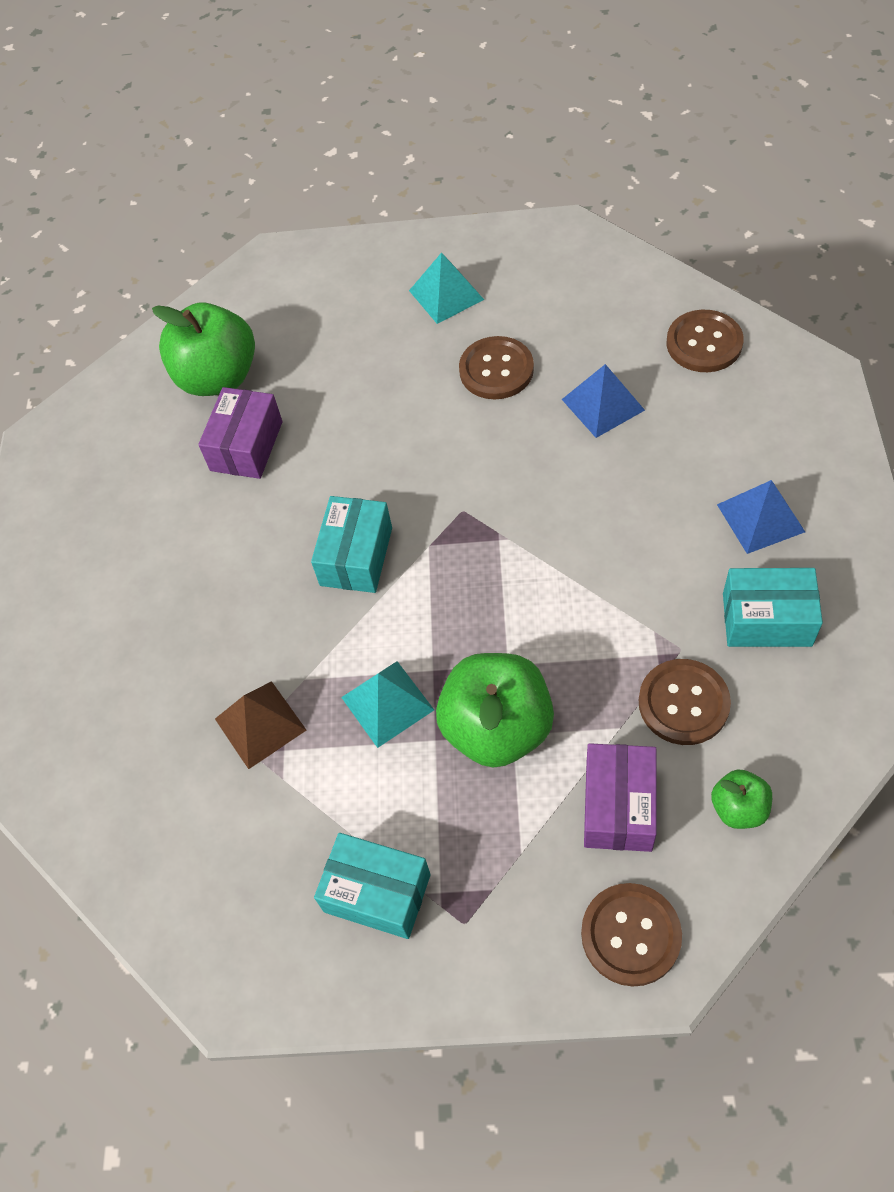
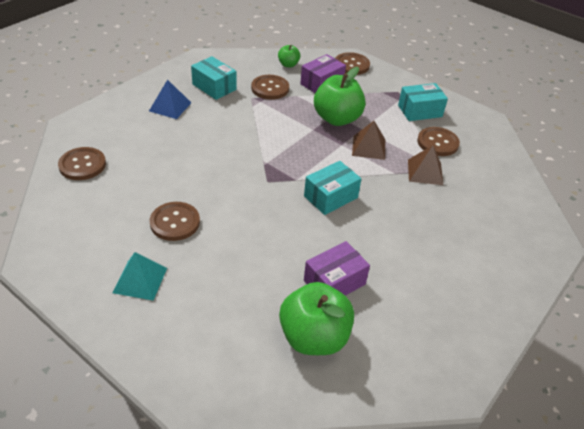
camera: 150 degrees left, 15 degrees down
turquoise box [314,833,431,939] -> turquoise box turned 75 degrees counterclockwise [398,83,448,121]
turquoise pyramid [341,661,434,748] -> brown pyramid [352,121,385,160]
blue pyramid [562,364,645,438] -> none
none -> brown button [417,127,460,156]

